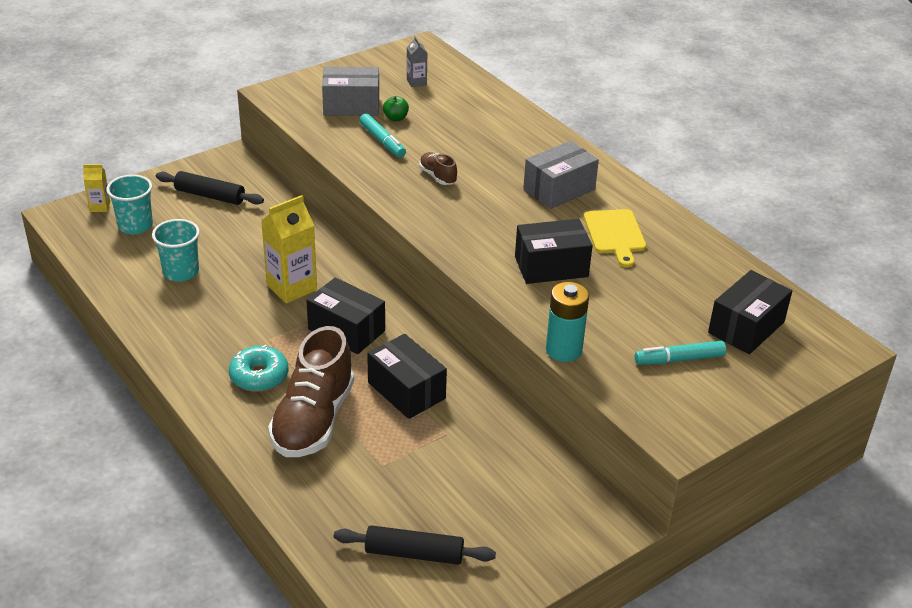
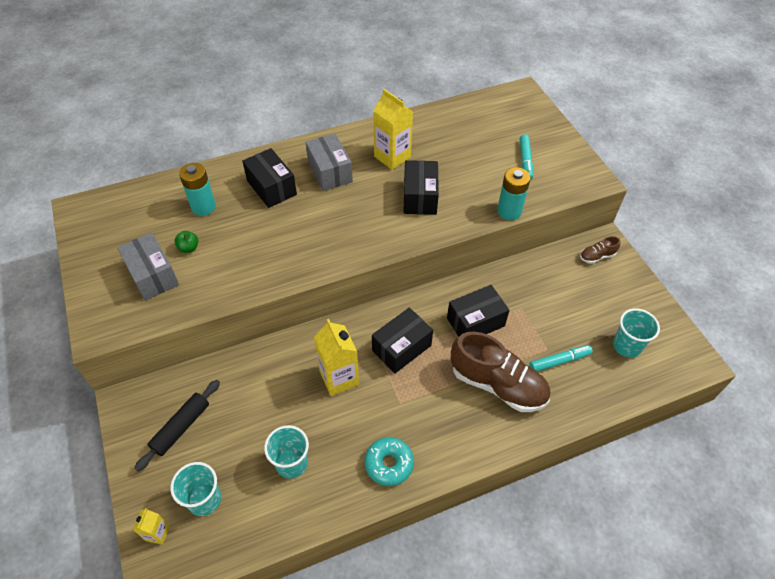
camera: 75 degrees left, 15 degrees up
turquoise donut [229,345,288,392] -> turquoise donut moved to [365,437,414,486]
grey box [322,67,379,116] -> grey box turned 45 degrees counterclockwise [117,233,179,301]
black rolling pin [334,525,496,565] -> turquoise cup [613,309,660,358]
turquoise marker [359,114,406,157] -> turquoise marker moved to [529,345,593,372]
grey carton [407,36,427,87] -> none
brown shoe [419,152,457,185] -> brown shoe moved to [580,236,620,264]
yellow cutting board [584,209,646,268] -> yellow carton [373,89,413,170]
black box [708,270,792,354] -> black box moved to [242,148,297,208]
none -> turquoise battery [179,163,216,216]

